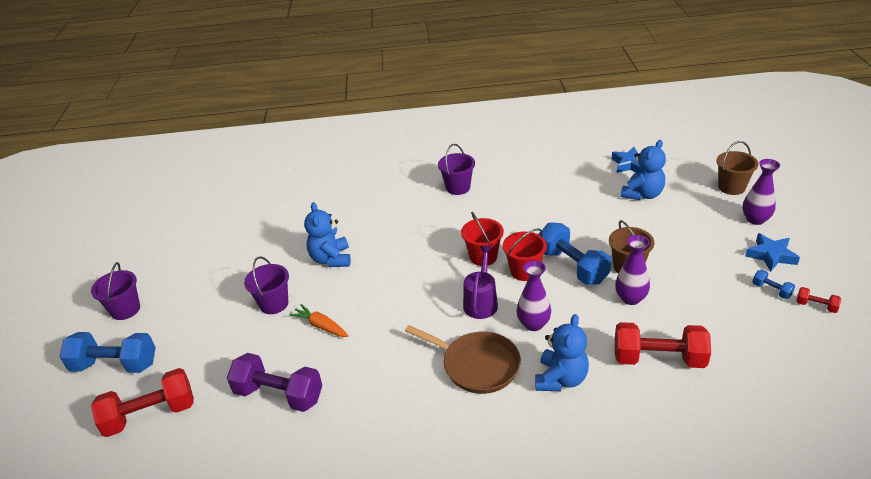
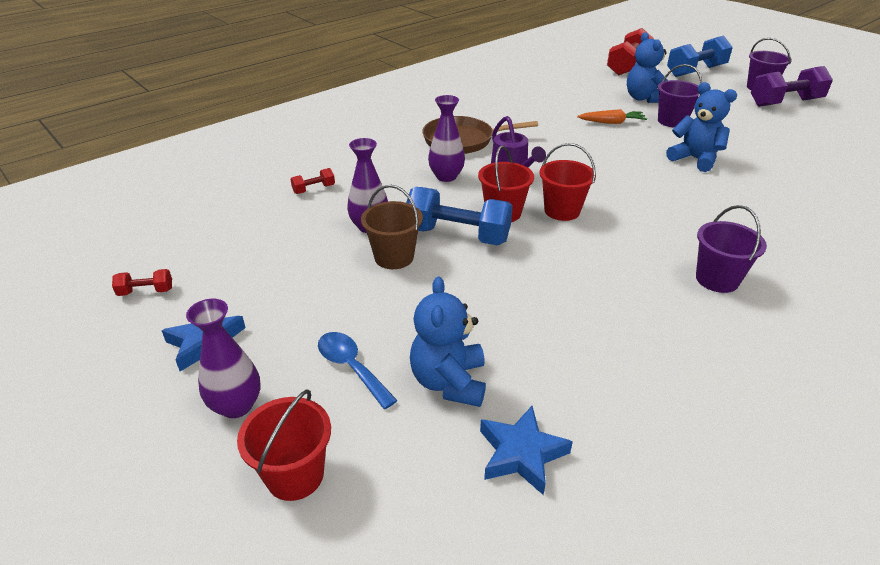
camera: 140 degrees right, 0 degrees up
purple dumbbell [227,353,322,412] -> purple dumbbell moved to [751,66,833,107]
blue teddy bear [535,314,589,391] -> blue teddy bear moved to [627,32,668,103]
red dumbbell [615,322,711,368] -> red dumbbell [290,168,335,194], size x0.45
brown bucket [716,141,759,195] -> red bucket [237,389,331,501]
blue dumbbell [752,270,795,299] -> none
none -> blue spoon [318,332,398,409]

